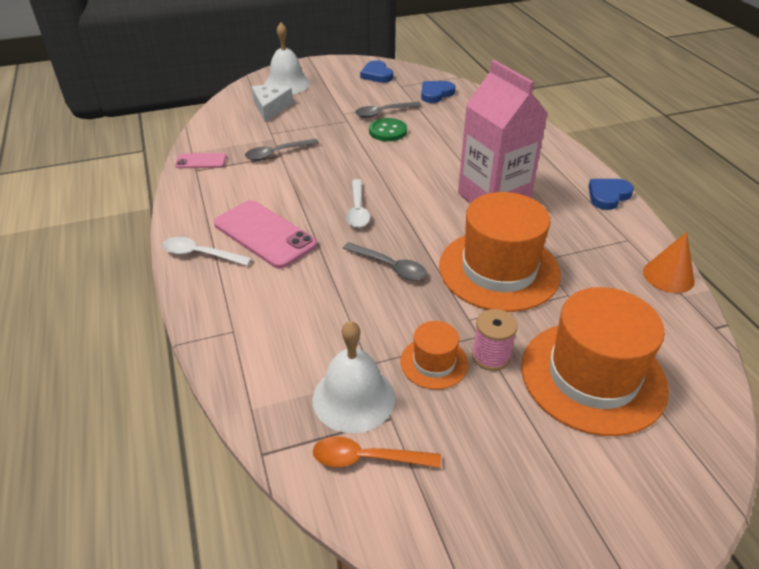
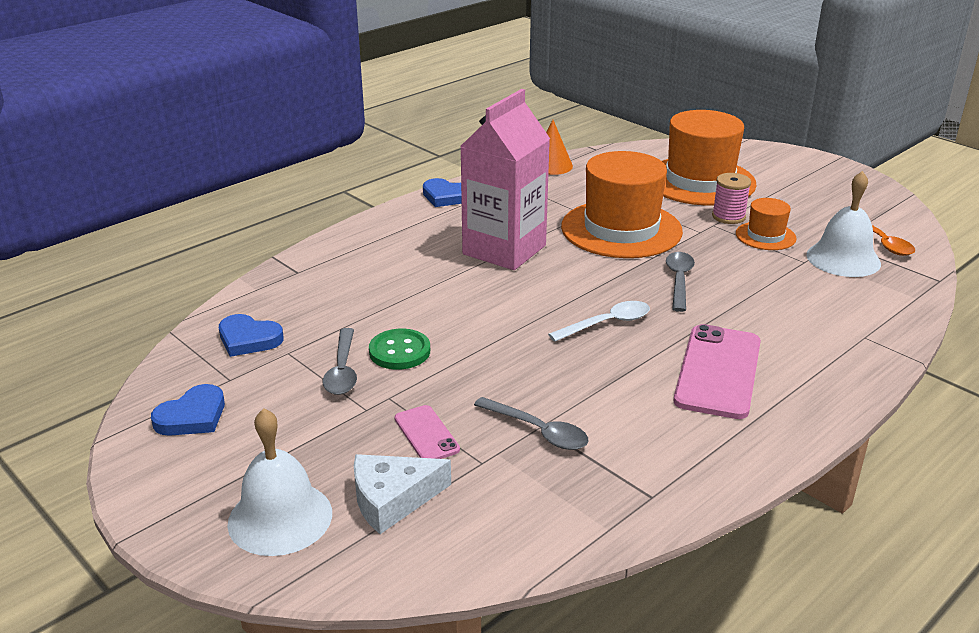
camera: 115 degrees left, 10 degrees down
white spoon [162,237,252,266] -> none
pink phone [175,153,226,168] -> pink phone moved to [395,405,460,459]
grey spoon [355,102,421,118] -> grey spoon turned 45 degrees clockwise [323,328,357,395]

